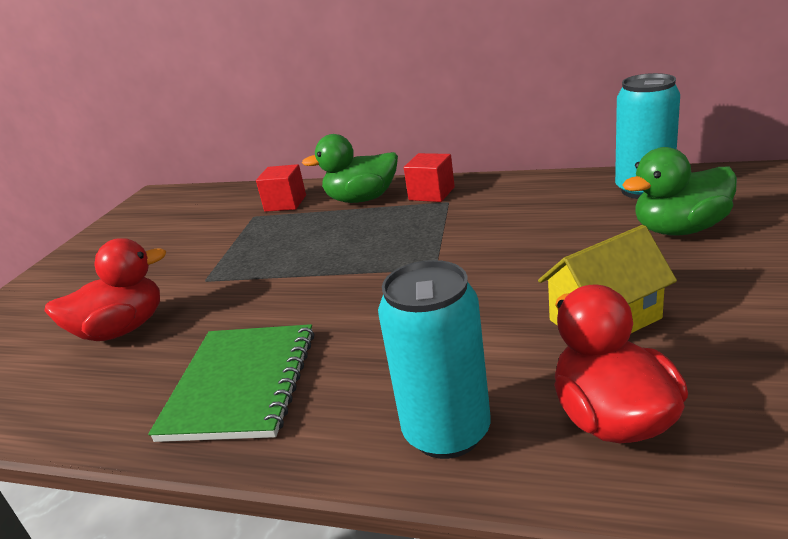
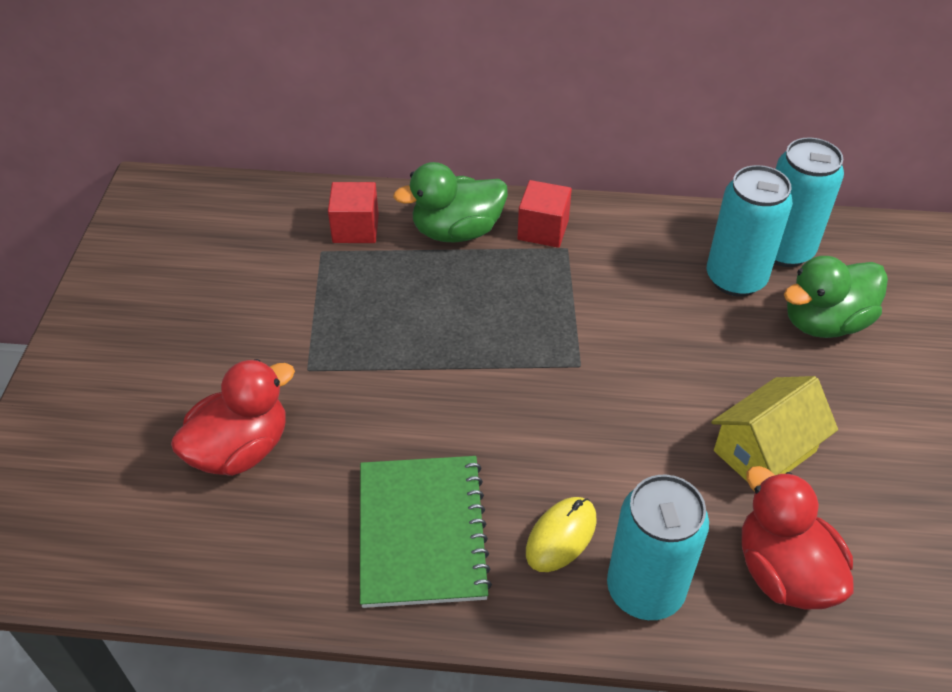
camera: 15 degrees left, 20 degrees up
none -> yellow mouse [526,497,597,572]
none -> turquoise can [707,165,793,297]

